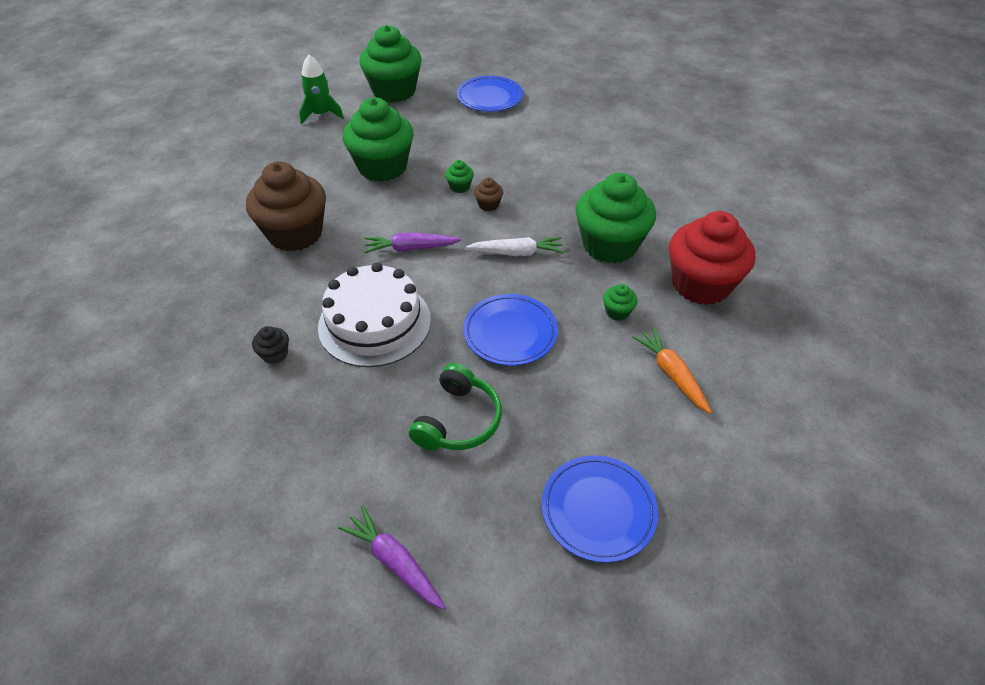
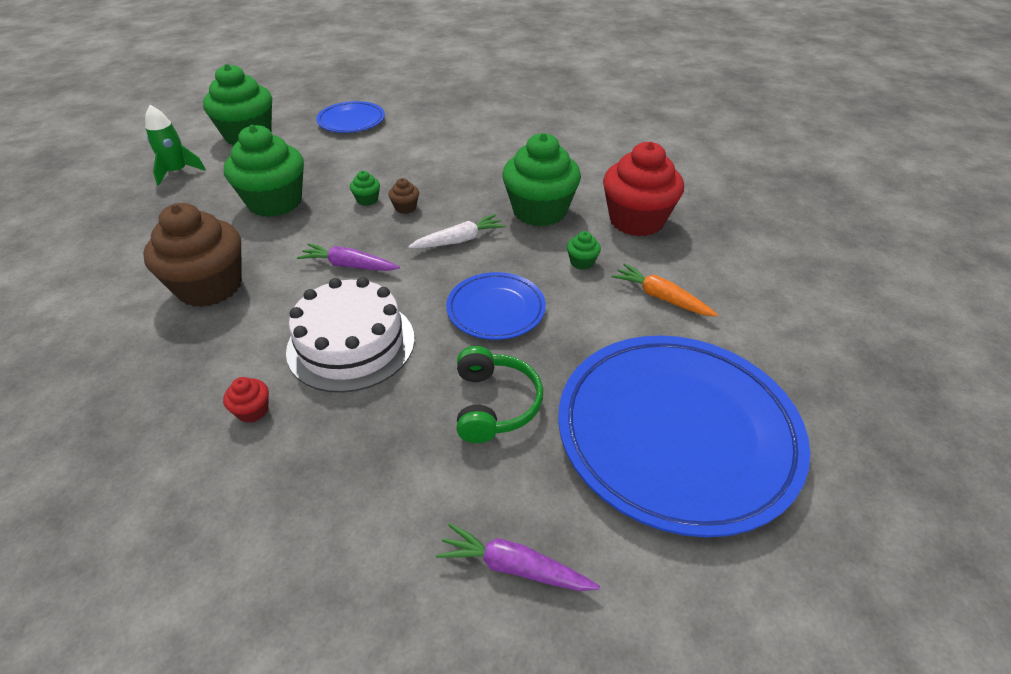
camera: 25 degrees left, 5 degrees down
black cupcake [252,326,289,364] -> red cupcake [223,377,269,423]
purple carrot [364,232,461,253] -> purple carrot turned 45 degrees clockwise [297,243,400,271]
blue plate [542,455,658,563] -> blue plate [558,335,810,537], size x2.00

